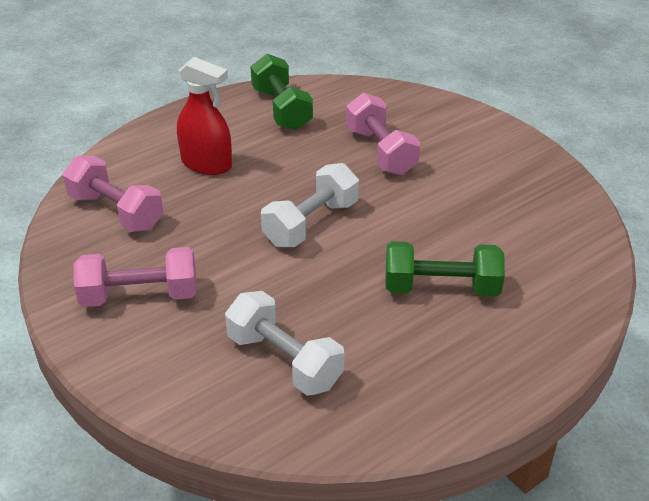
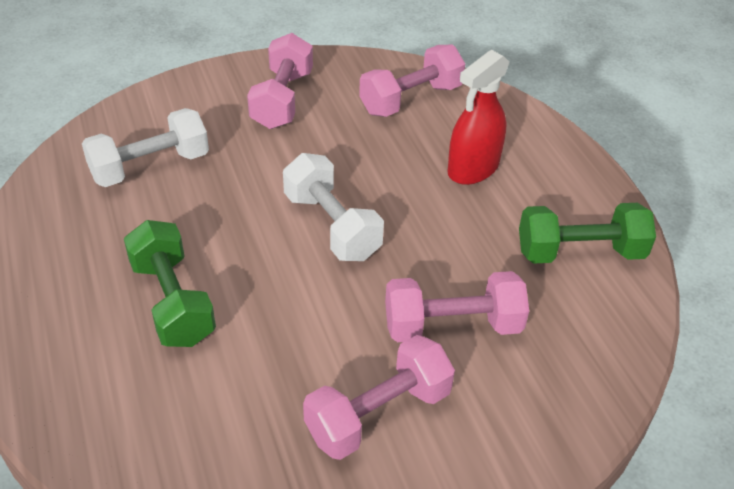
camera: 105 degrees right, 5 degrees up
green dumbbell [385,241,505,297] -> green dumbbell turned 45 degrees counterclockwise [124,220,216,347]
none -> pink dumbbell [303,335,455,460]

